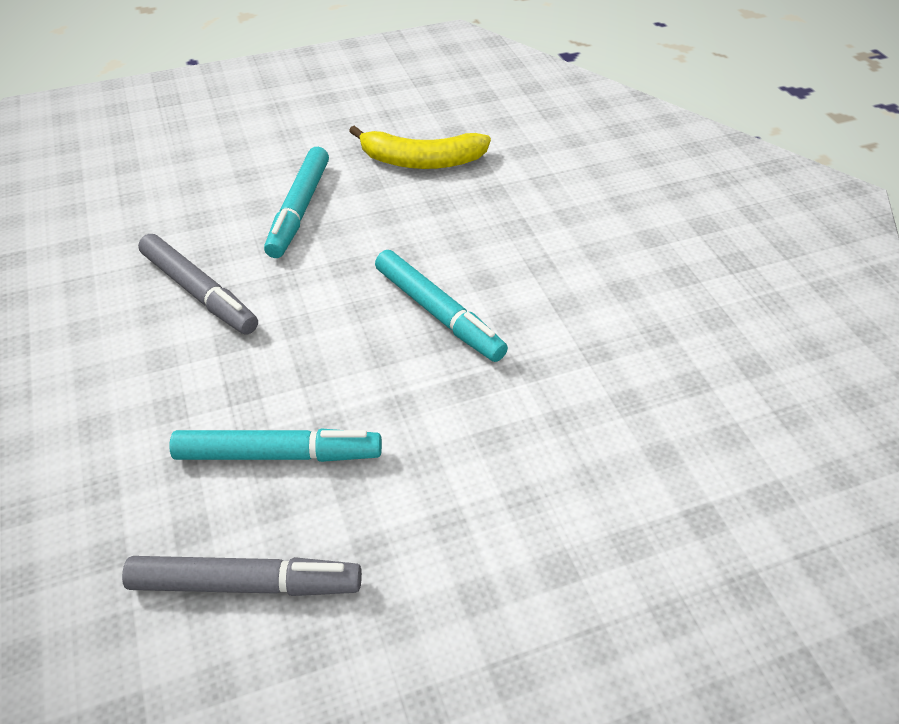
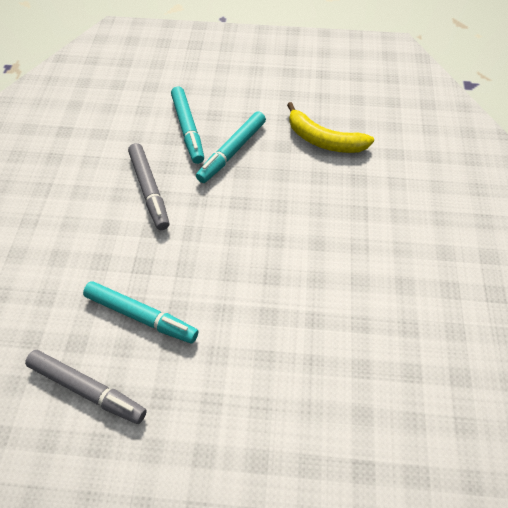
camera: 25 degrees right, 10 degrees up
turquoise marker [375,250,508,362] -> turquoise marker moved to [171,86,204,164]

